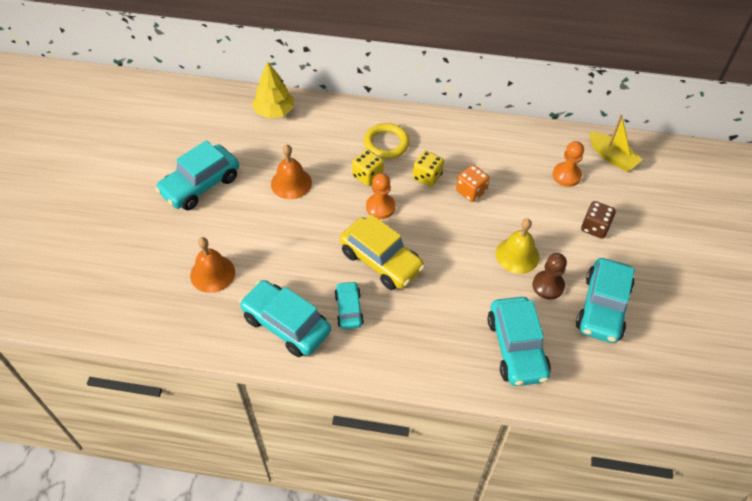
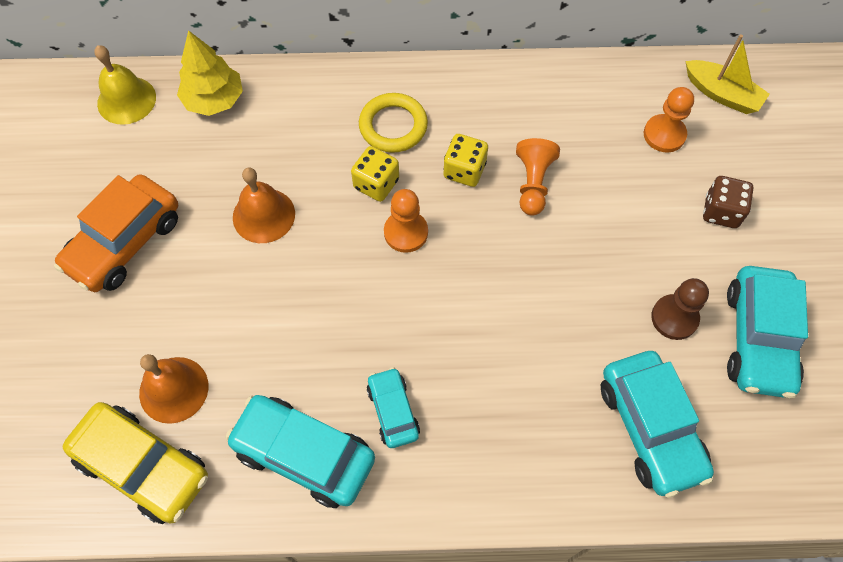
camera: 10 degrees left, 10 degrees up
turquoise car [155,140,239,210] -> orange car [54,174,178,292]
yellow car [340,215,425,290] -> yellow car moved to [63,402,208,524]
orange dice [456,165,490,202] -> orange pawn [516,138,560,216]
yellow bell [496,219,540,274] -> yellow bell moved to [94,45,156,125]

